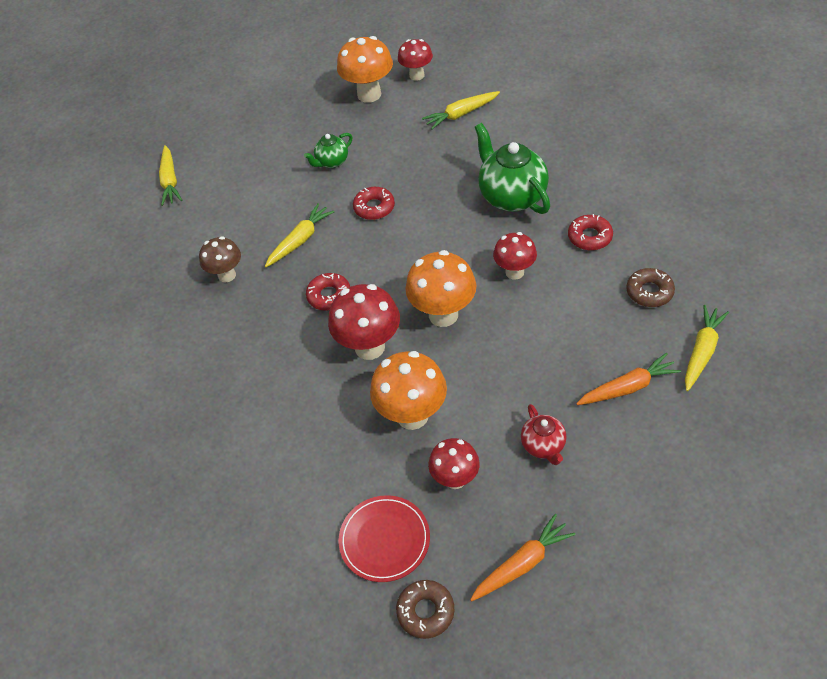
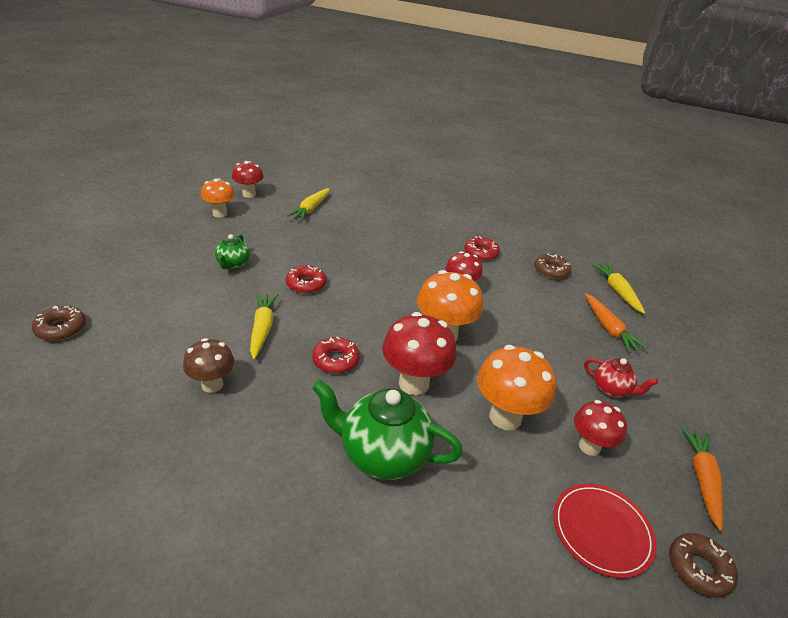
camera: 50 degrees left, 15 degrees down
yellow carrot [159,145,182,206] -> brown donut [32,306,86,341]
orange mushroom [337,36,393,103] -> orange mushroom [201,179,235,217], size x0.64
green teapot [475,123,550,214] -> green teapot moved to [312,380,463,480]
orange carrot [576,353,681,405] -> orange carrot turned 135 degrees clockwise [585,293,648,353]

